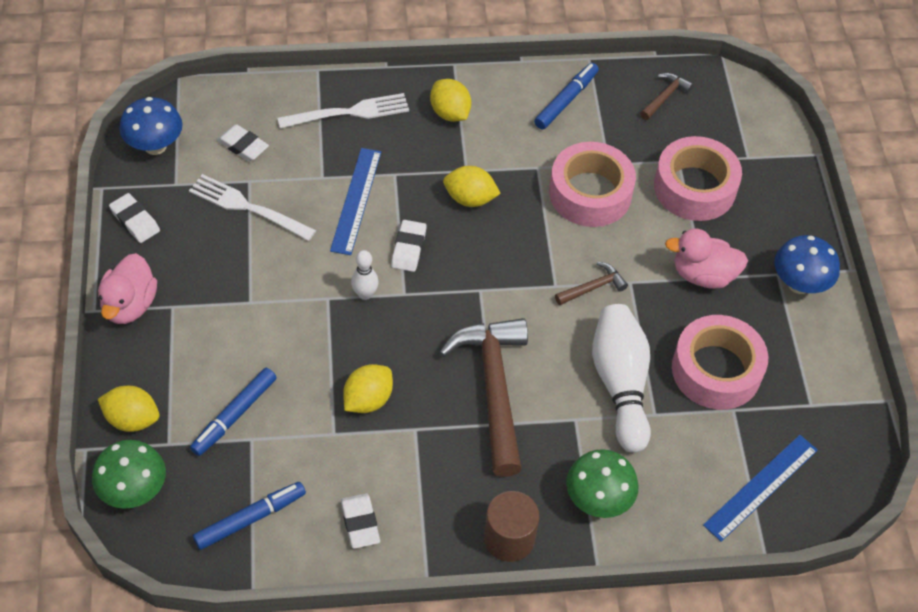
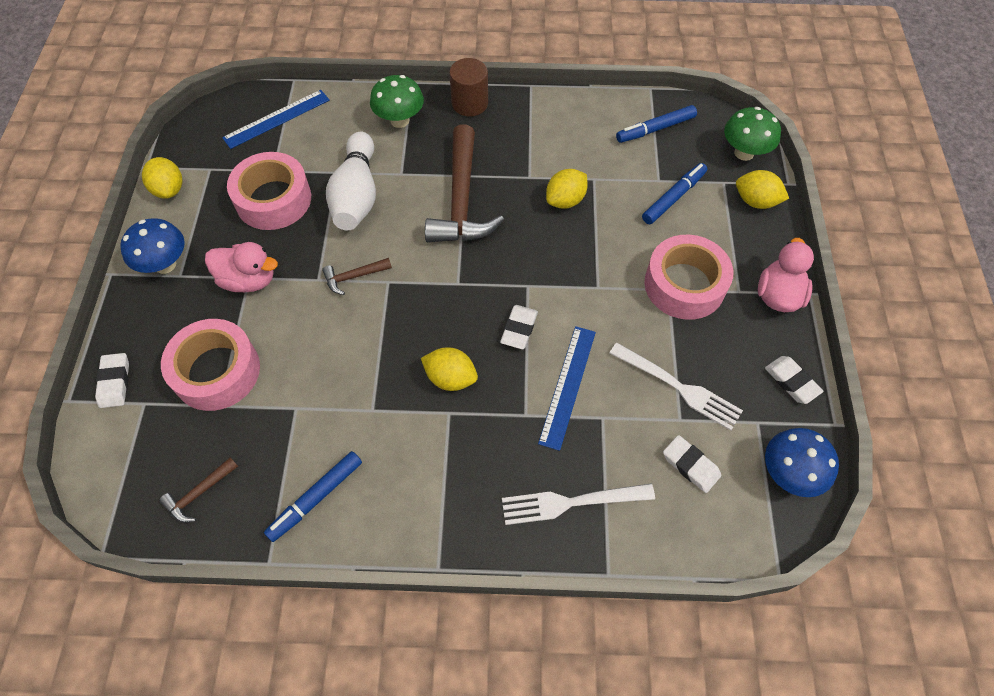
camera: 170 degrees left, 5 degrees up
white eraser [341,493,380,549] -> white eraser moved to [95,353,129,408]
white bowling pin [351,250,379,300] -> none
yellow lemon [430,79,471,122] -> yellow lemon moved to [142,157,182,199]
pink tape [549,142,636,227] -> pink tape moved to [644,235,733,320]

